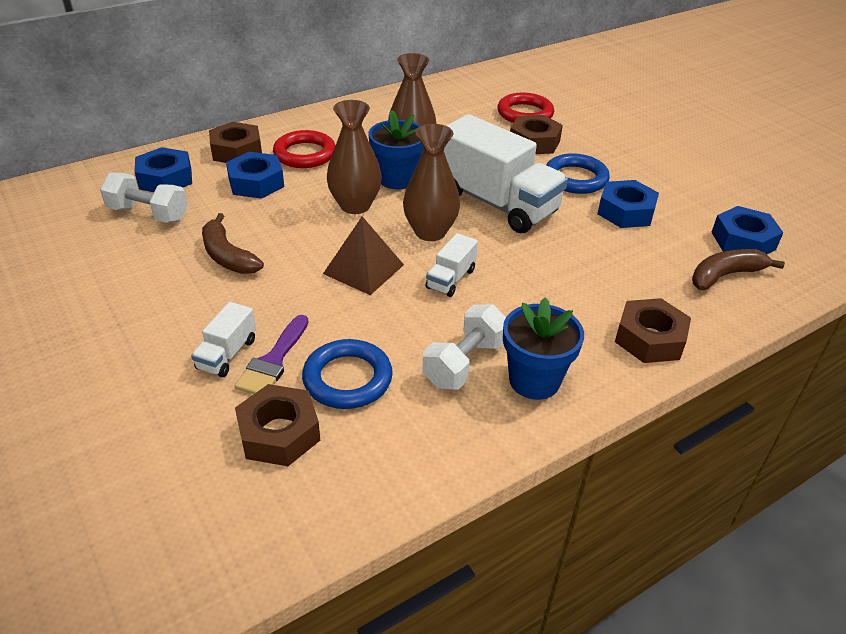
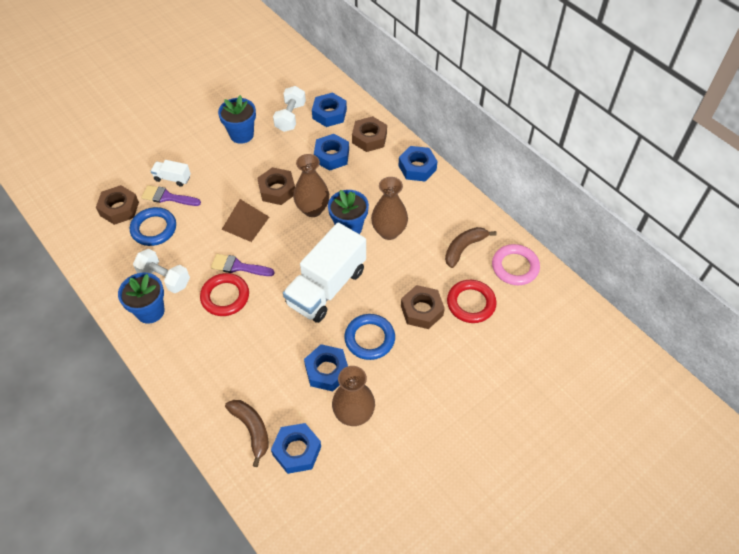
camera: 85 degrees right, 15 degrees up
brown banana [202,213,264,274] -> brown banana moved to [445,227,497,268]
red ring [273,130,336,168] -> red ring moved to [200,273,249,316]
brown vase [403,124,460,241] -> brown vase moved to [332,366,375,426]
white truck [426,233,478,297] -> purple brush [211,254,275,276]
brown nut [615,298,691,363] -> brown nut moved to [257,167,295,205]
none -> blue flower pot [218,95,256,144]
none -> blue nut [399,146,438,181]
none -> pink ring [492,244,540,285]

